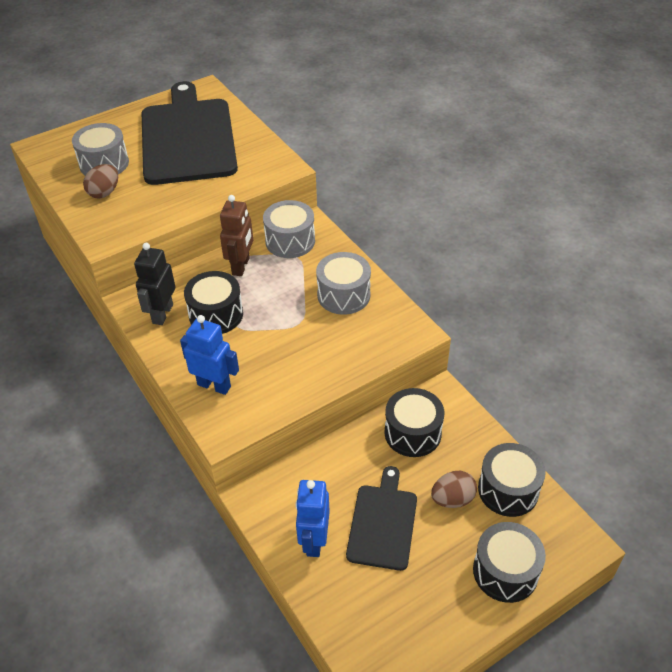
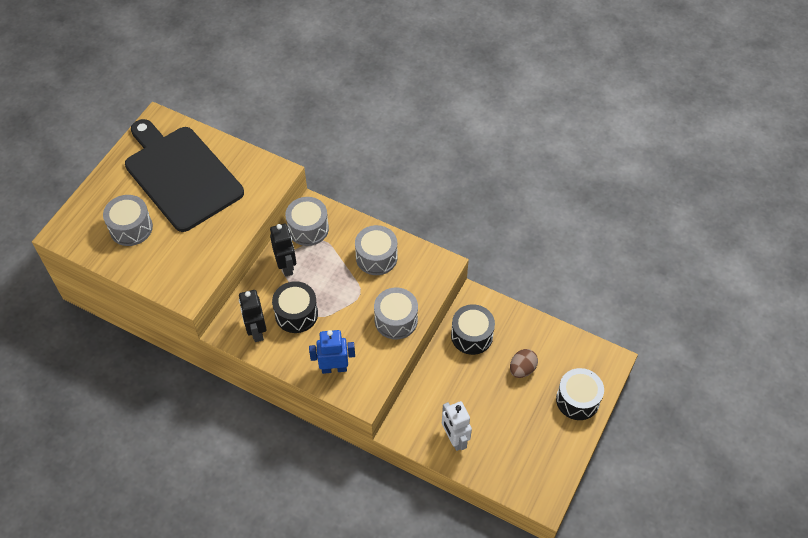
camera: 30 degrees left, 10 degrees up
brown egg [83,164,118,199] -> none
brown robot [220,195,253,276] -> black robot [270,224,296,277]
blue robot [295,480,330,557] -> white robot [442,401,472,451]
black cutting board [346,466,417,571] -> none
black drum [478,443,546,517] -> none
none -> grey drum [374,288,418,339]

